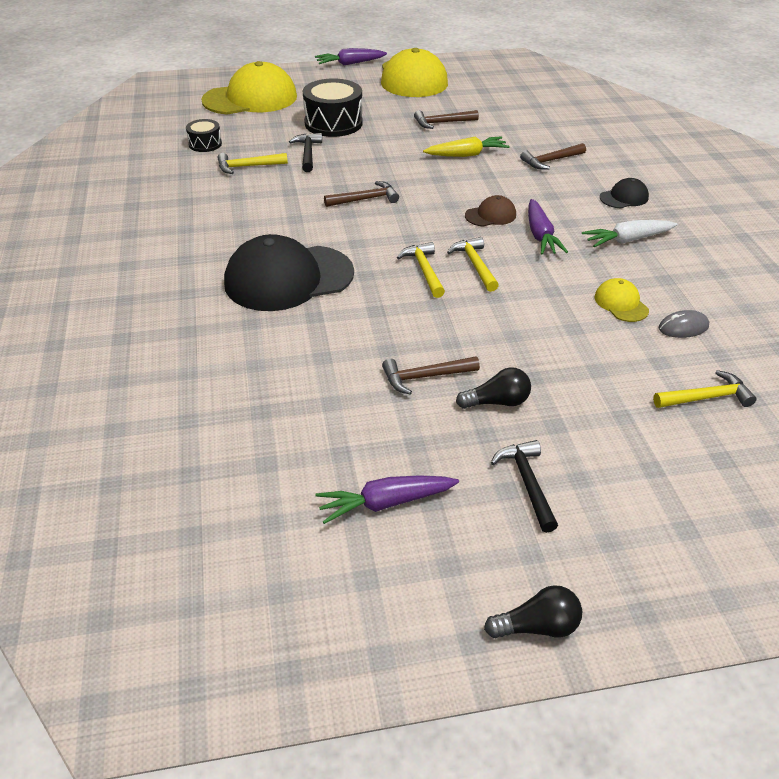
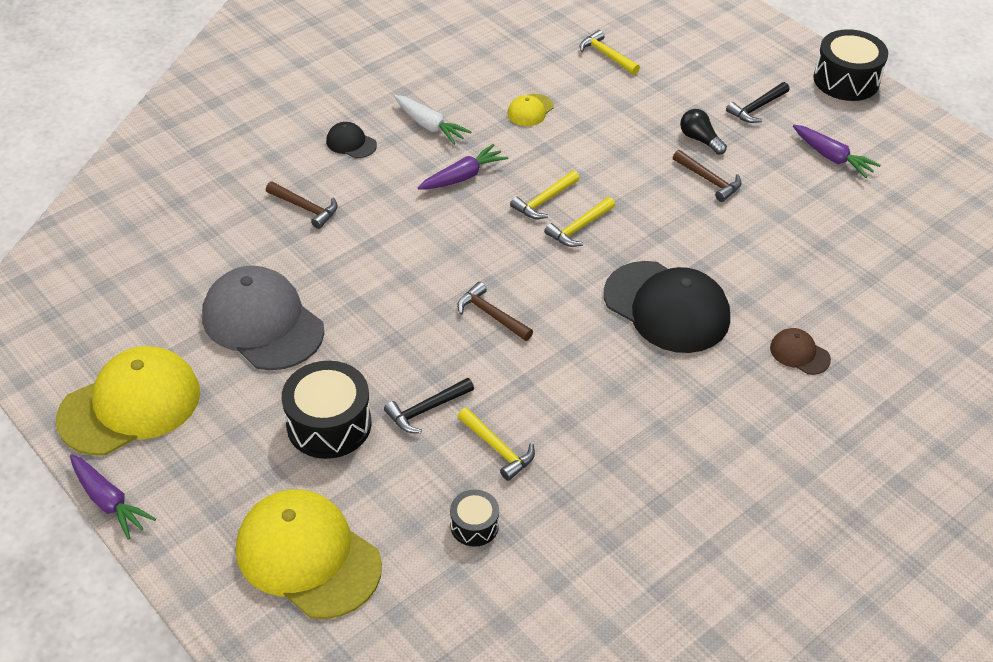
camera: 120 degrees left, 5 degrees up
brown hammer [414,110,479,129] -> grey cap [202,266,324,370]
yellow carrot [423,136,510,157] -> none
brown cap [465,195,516,227] -> brown cap moved to [770,328,831,375]
black light bulb [484,585,582,638] -> black drum [813,29,888,101]
grey mouse [659,310,709,338] -> none

